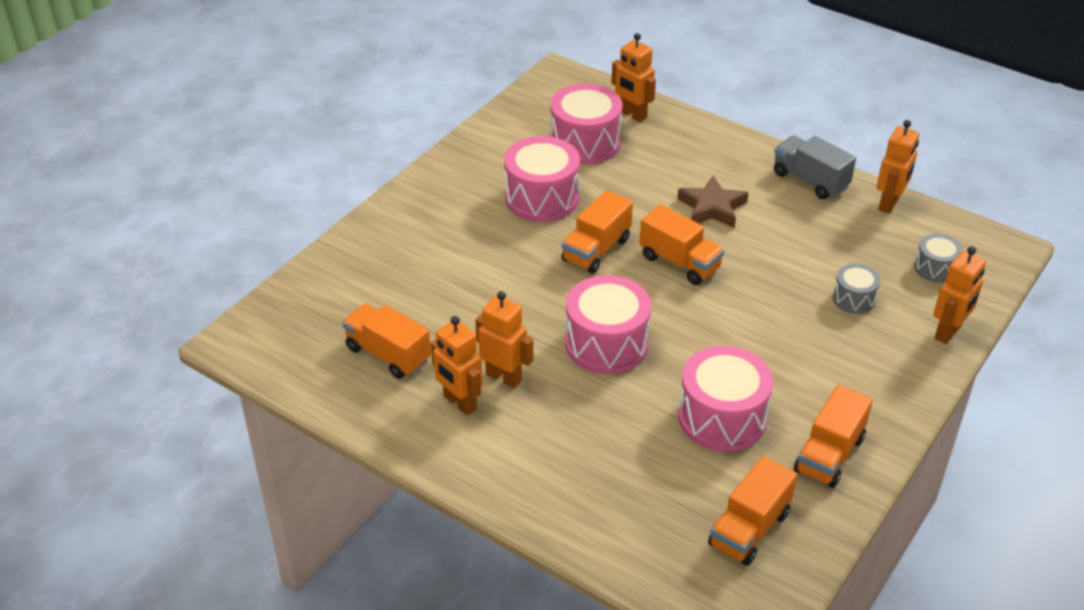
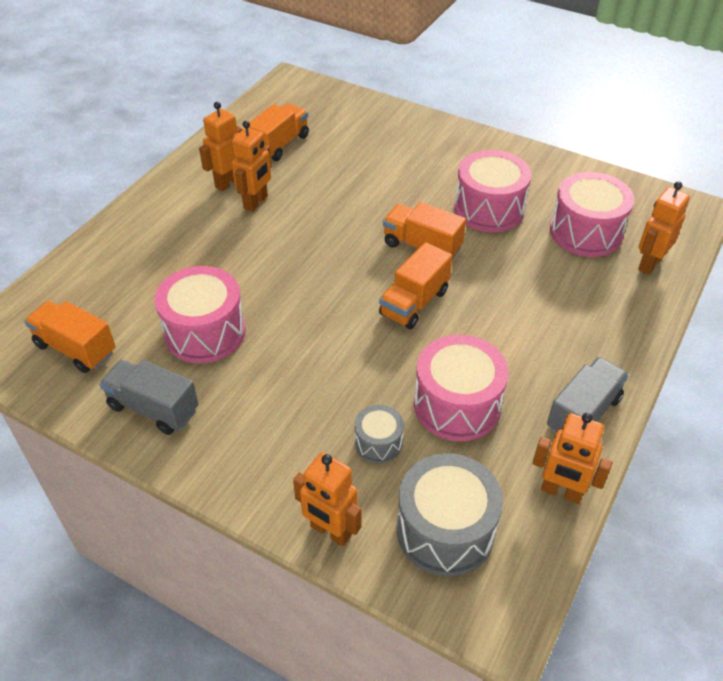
camera: 85 degrees right, 5 degrees up
pink drum [565,275,652,374] -> pink drum moved to [414,335,509,441]
brown star [677,175,749,228] -> none
orange truck [794,385,873,488] -> grey truck [99,360,199,435]
grey drum [914,234,963,282] -> grey drum [397,453,503,577], size x1.88

